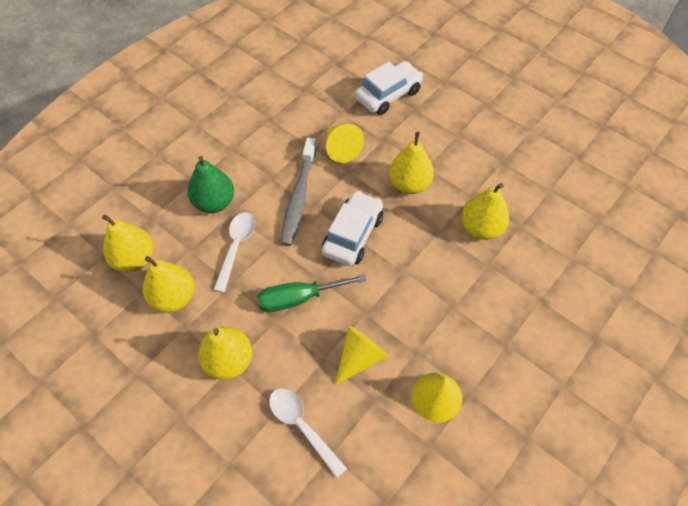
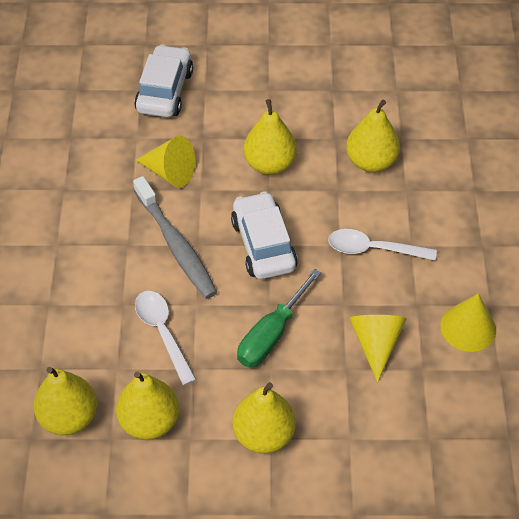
camera: 40 degrees left, 5 degrees down
green pear [188,156,234,213] -> none
white spoon [269,388,347,478] -> white spoon moved to [328,229,437,261]

